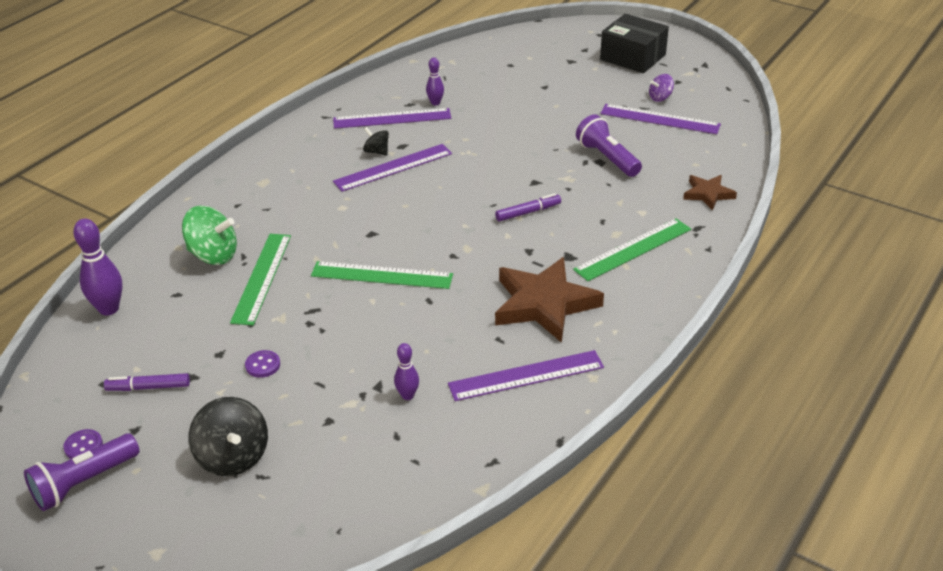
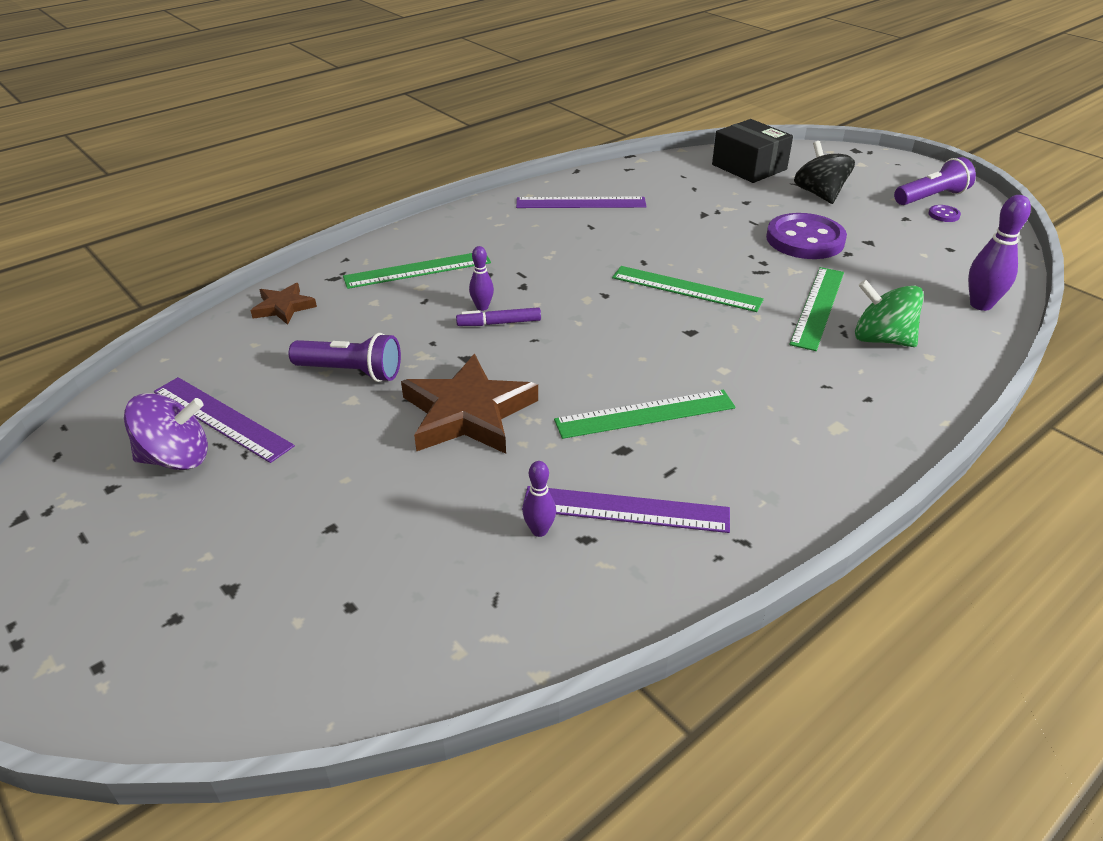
camera: 165 degrees left, 0 degrees up
purple marker [104,373,190,391] -> none
purple button [245,350,280,378] -> purple button [766,213,847,259], size x2.47
purple ruler [333,144,452,192] -> green ruler [554,390,736,439]
black spinning top [363,127,389,156] -> none
purple bowling pin [394,343,419,400] -> purple bowling pin moved to [469,246,494,311]
brown star [495,257,604,343] -> brown star moved to [401,354,538,454]
purple flashlight [576,115,642,177] -> purple flashlight turned 60 degrees counterclockwise [289,333,401,382]
black box [600,14,669,73] -> black box moved to [712,119,793,183]
purple spinning top [649,74,674,102] -> purple spinning top [124,393,208,470], size x1.82

